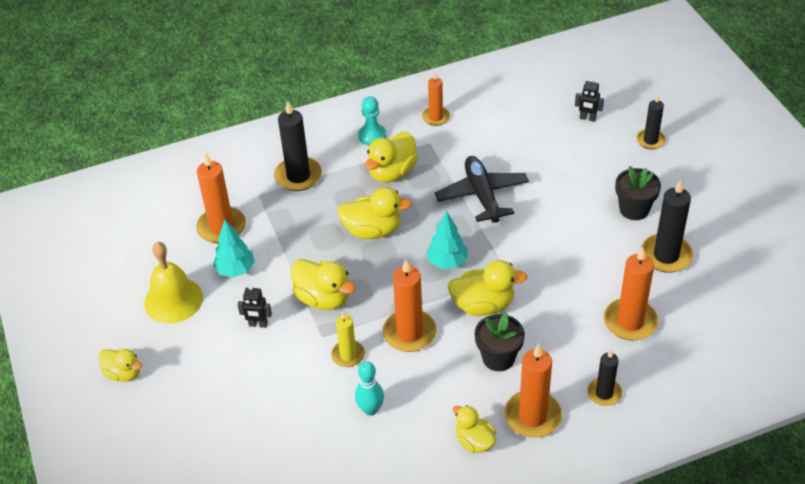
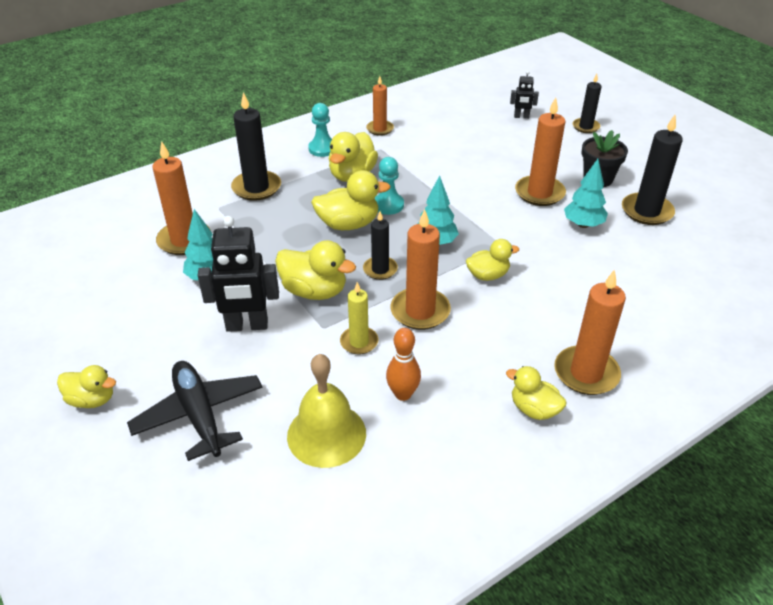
camera: 15 degrees left, 5 degrees down
yellow bell [144,242,203,323] -> yellow bell moved to [287,354,366,468]
black robot [237,285,272,328] -> black robot [197,216,279,332], size x1.95
turquoise bowling pin [355,361,384,416] -> orange bowling pin [386,328,421,401]
black plane [435,156,529,223] -> black plane moved to [127,361,263,461]
yellow duck [448,260,527,316] -> yellow duck [466,239,519,281], size x0.65
black flower pot [475,312,525,371] -> none
black candle [587,350,622,406] -> black candle moved to [363,211,398,280]
orange candle [604,247,658,341] -> orange candle moved to [515,98,566,206]
none -> turquoise pawn [374,157,404,215]
none -> turquoise tree [564,159,608,228]

